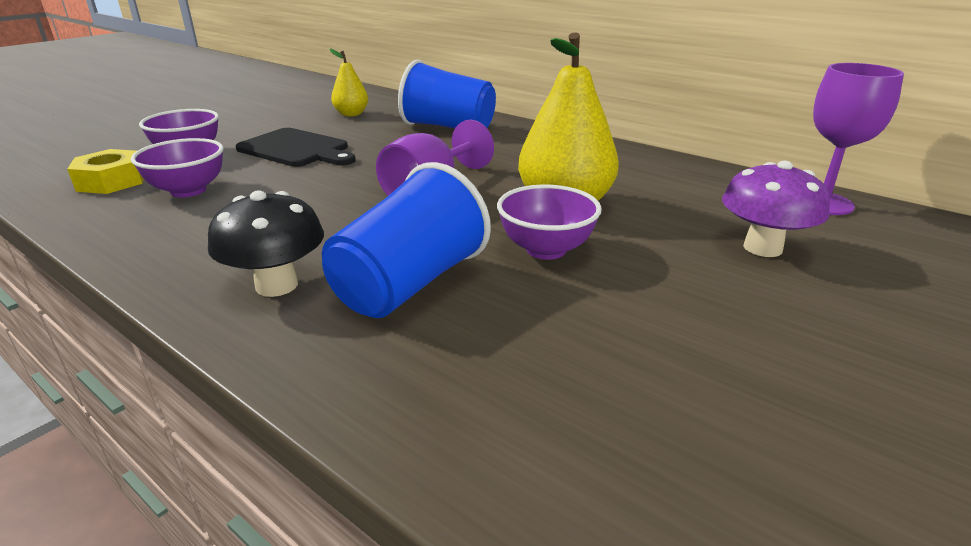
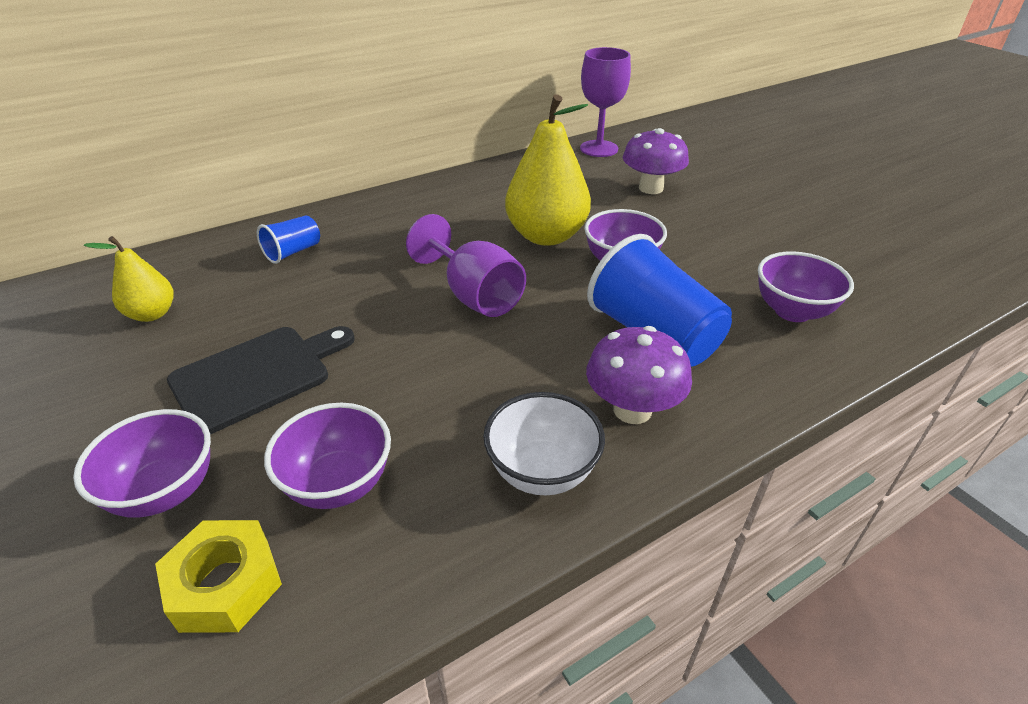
camera: 70 degrees left, 10 degrees up
black mushroom [208,190,324,297] -> purple mushroom [586,326,692,424]
blue cup [398,60,496,128] -> blue cup [257,215,320,264], size x0.51
none -> white bowl [483,392,605,495]
none -> purple bowl [758,251,854,322]

